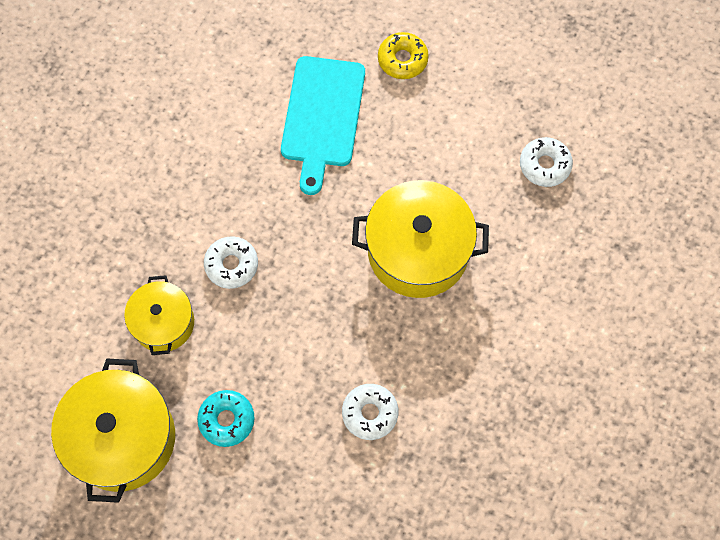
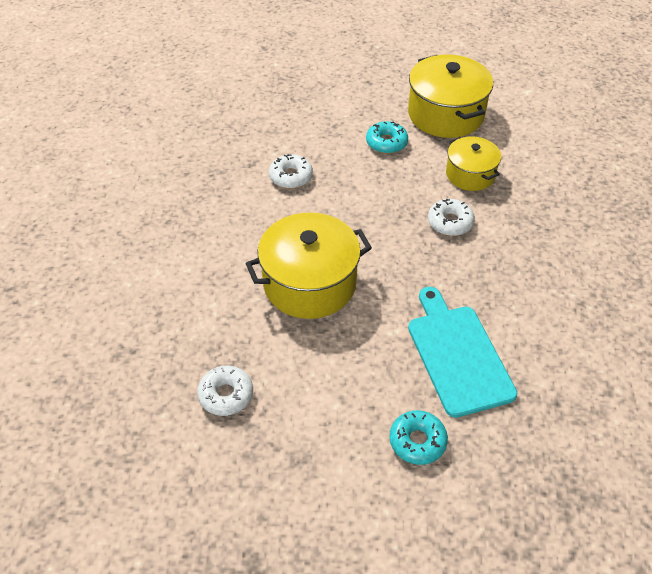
camera: 155 degrees right, 20 degrees down
yellow donut [378,32,429,79] -> turquoise donut [389,410,448,465]

